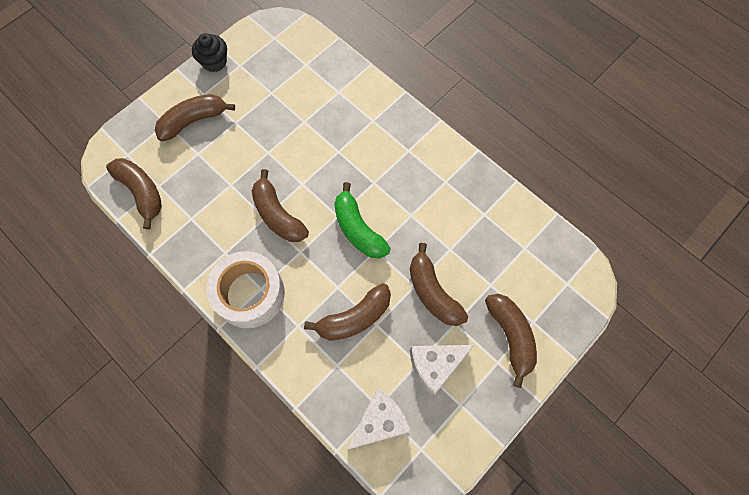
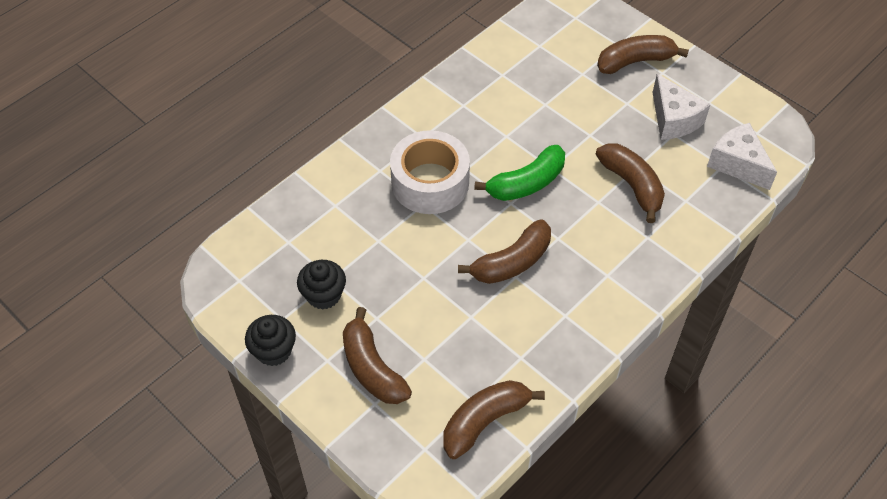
camera: 90 degrees left, 15 degrees down
white tape [206,251,285,328] -> white tape moved to [390,130,470,214]
brown banana [410,243,468,326] -> none
none -> black cupcake [297,260,346,310]

